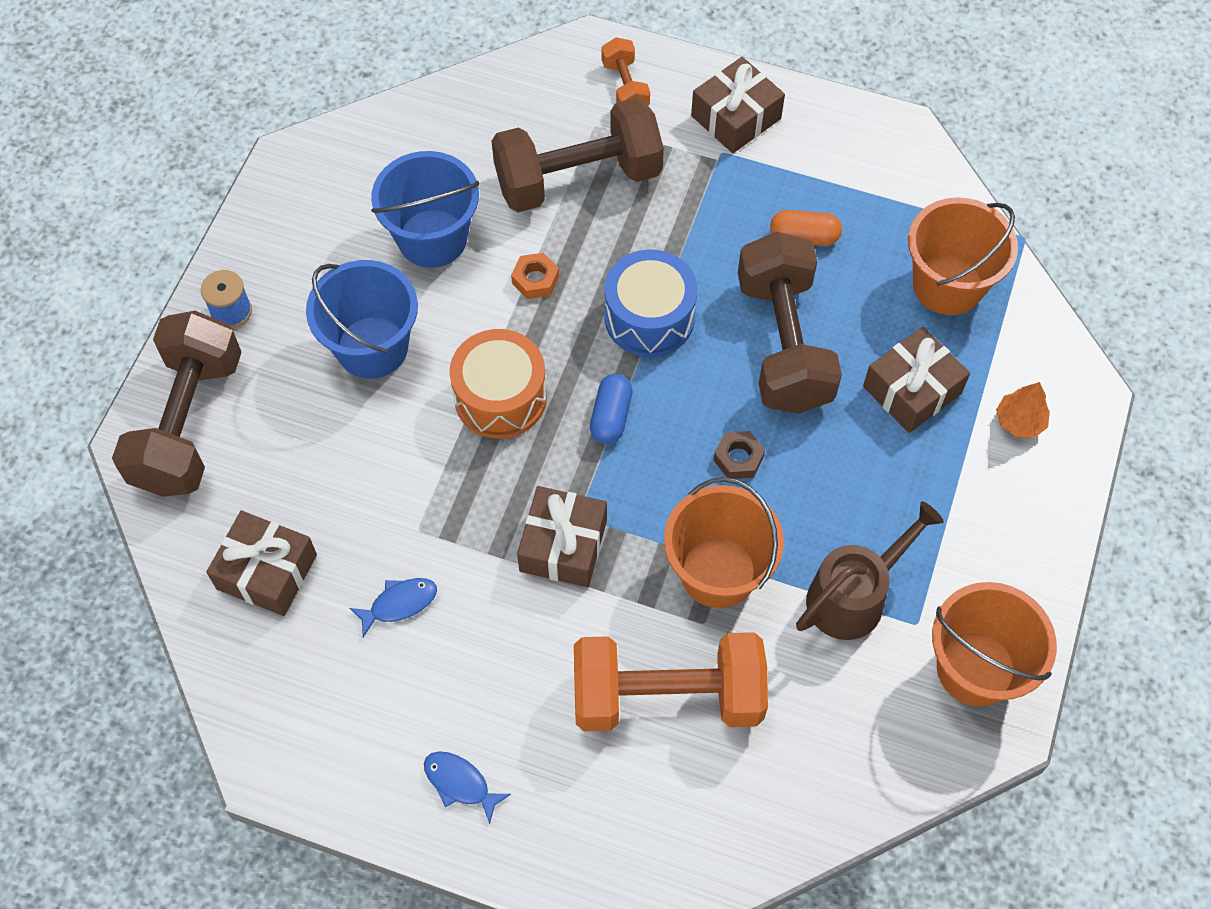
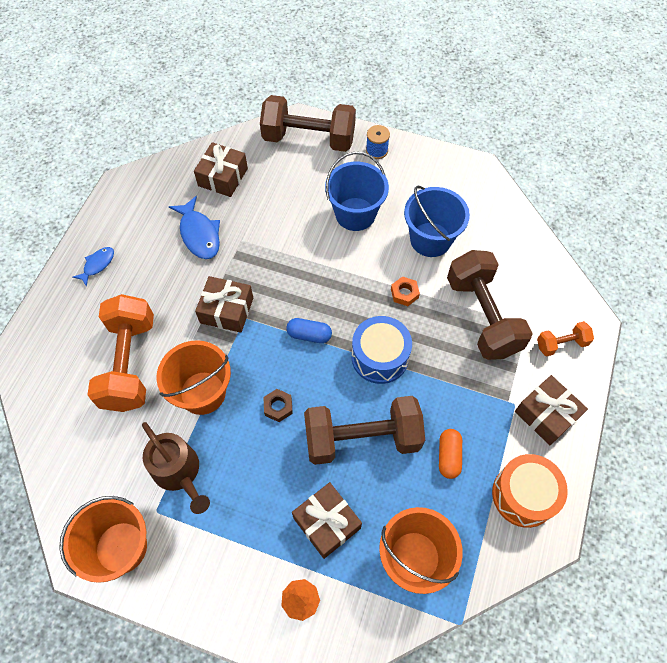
camera: 90 degrees right, 0 degrees up
blue fish [349,578,437,637] -> blue fish [169,196,220,259], size x1.68
orange drum [450,329,547,439] -> orange drum moved to [492,454,568,528]

